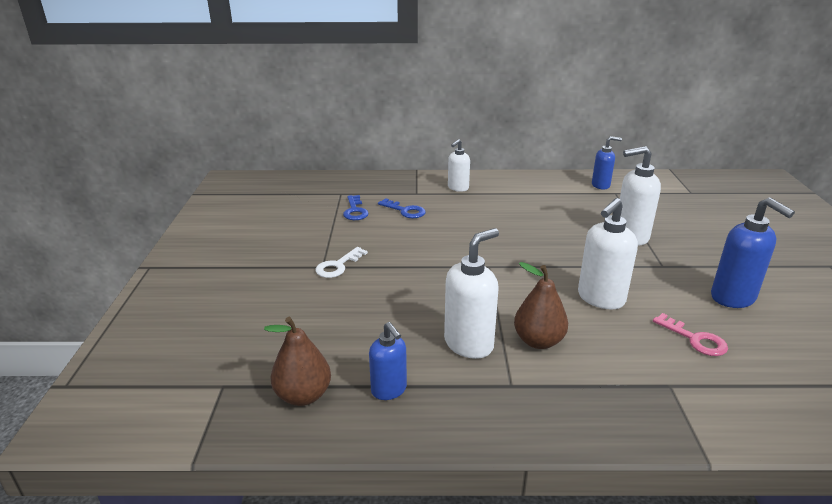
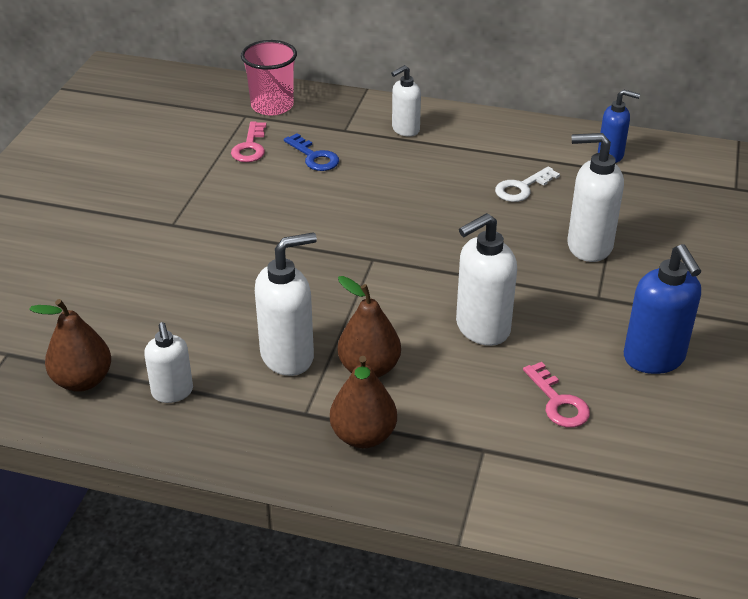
camera: 15 degrees right, 10 degrees up
white key [316,247,368,278] -> white key moved to [495,166,560,202]
blue key [343,195,369,220] -> pink key [231,121,266,162]
blue soap dispenser [369,322,407,400] -> white soap dispenser [144,322,193,403]
none -> pink cup [241,40,297,116]
none -> brown pear [330,356,397,448]

